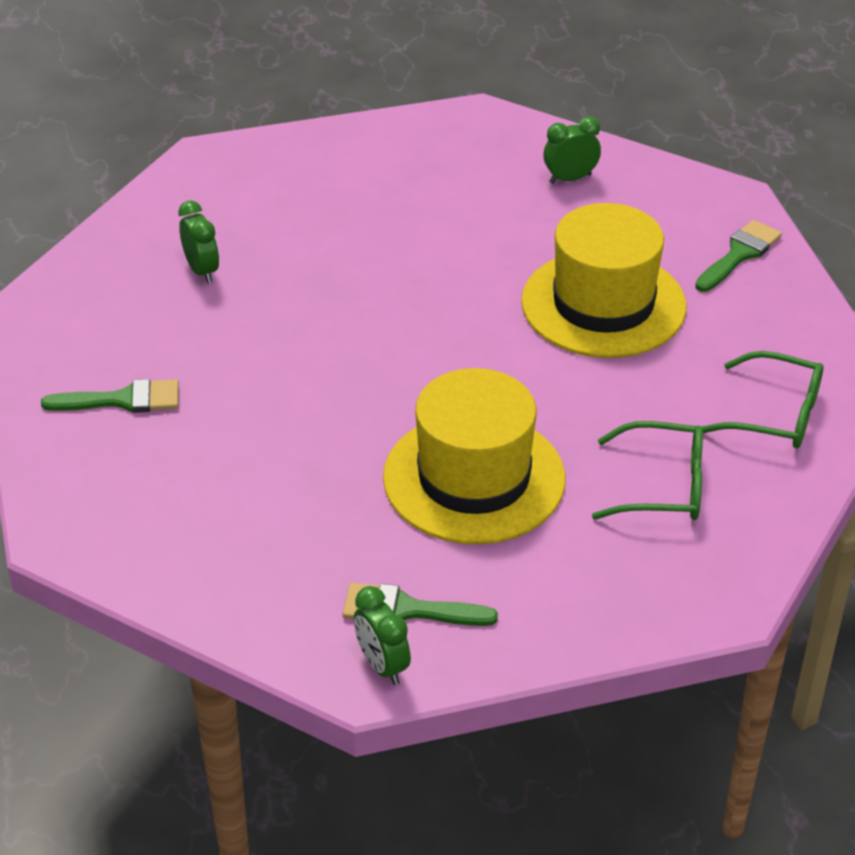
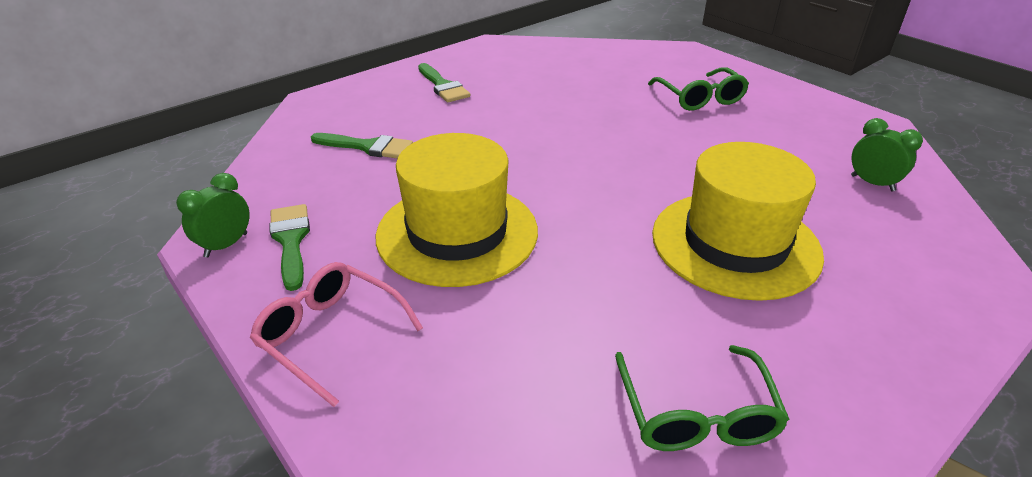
camera: 65 degrees right, 5 degrees down
green clock [178,201,219,283] -> none
green glasses [592,421,703,520] -> green glasses moved to [648,67,749,111]
green brush [695,220,782,292] -> green brush moved to [311,133,413,159]
none -> pink glasses [250,262,423,407]

